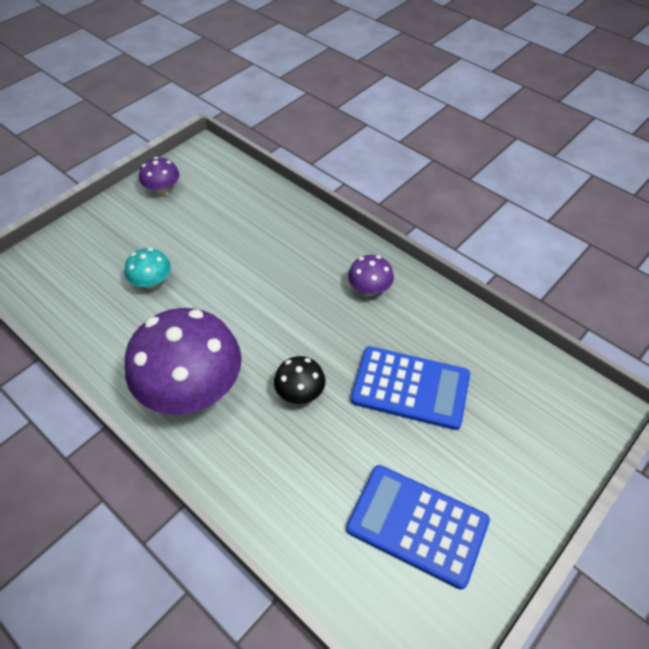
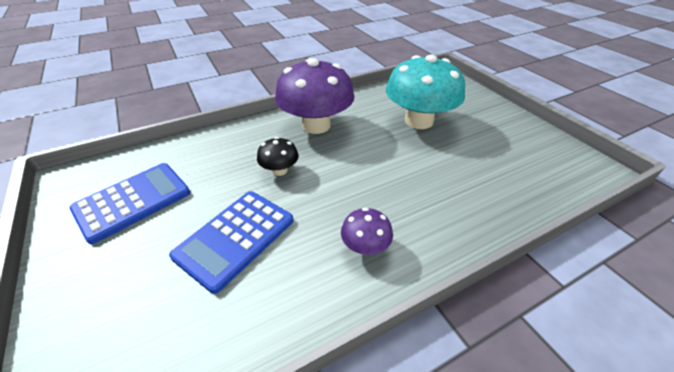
camera: 110 degrees right, 10 degrees down
turquoise mushroom [125,248,171,289] -> turquoise mushroom [386,54,465,129], size x2.17
purple mushroom [139,157,179,195] -> none

